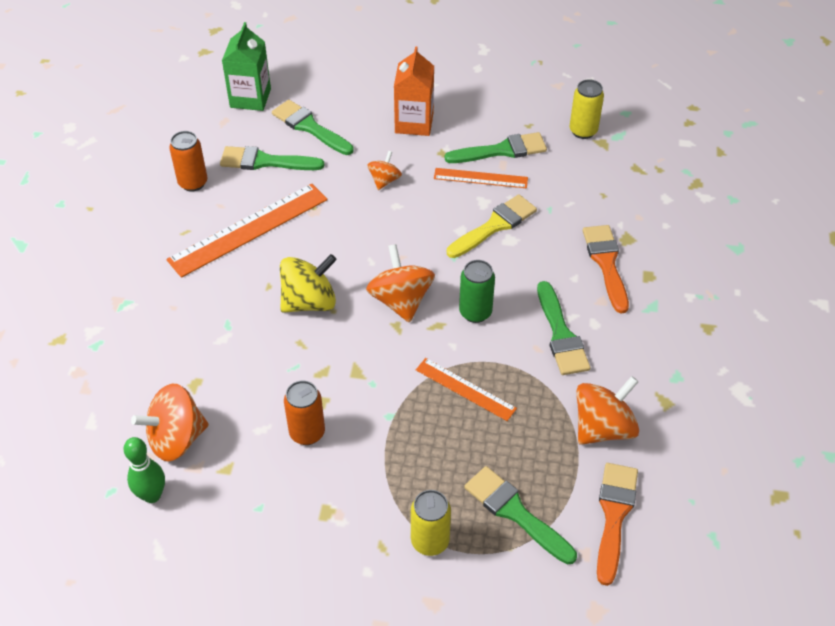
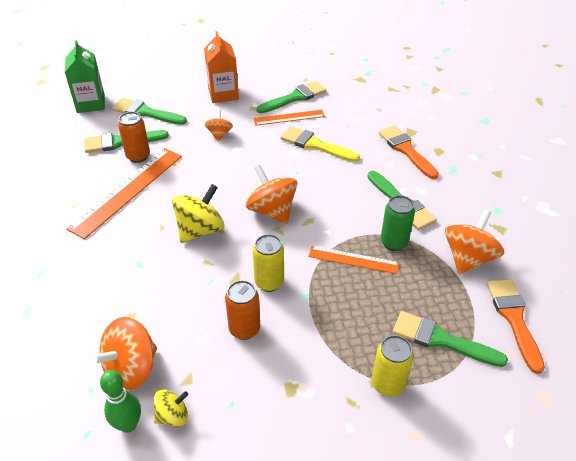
camera: 20 degrees left, 5 degrees down
orange can [169,131,208,192] -> orange can moved to [118,112,150,163]
yellow brush [447,194,537,258] -> yellow brush turned 90 degrees counterclockwise [280,126,360,162]
green can [459,260,495,323] -> green can moved to [381,195,415,251]
yellow can [570,79,604,139] -> yellow can moved to [253,234,284,292]
none -> yellow spinning top [153,389,188,427]

